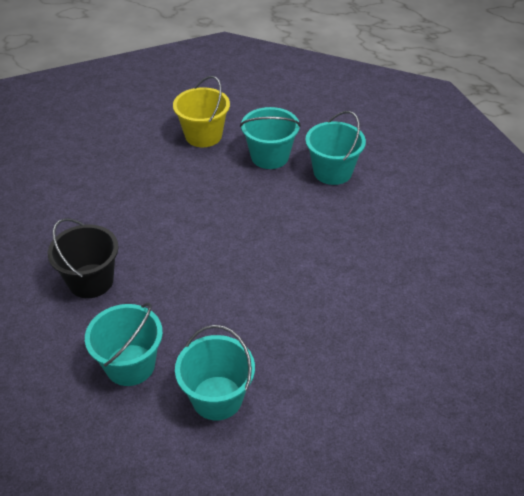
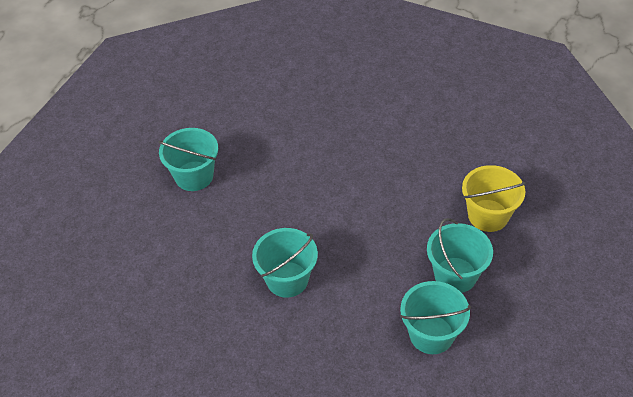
camera: 95 degrees right, 5 degrees up
black bucket [48,218,119,298] -> none
turquoise bucket [175,325,255,420] -> turquoise bucket moved to [252,228,318,298]

